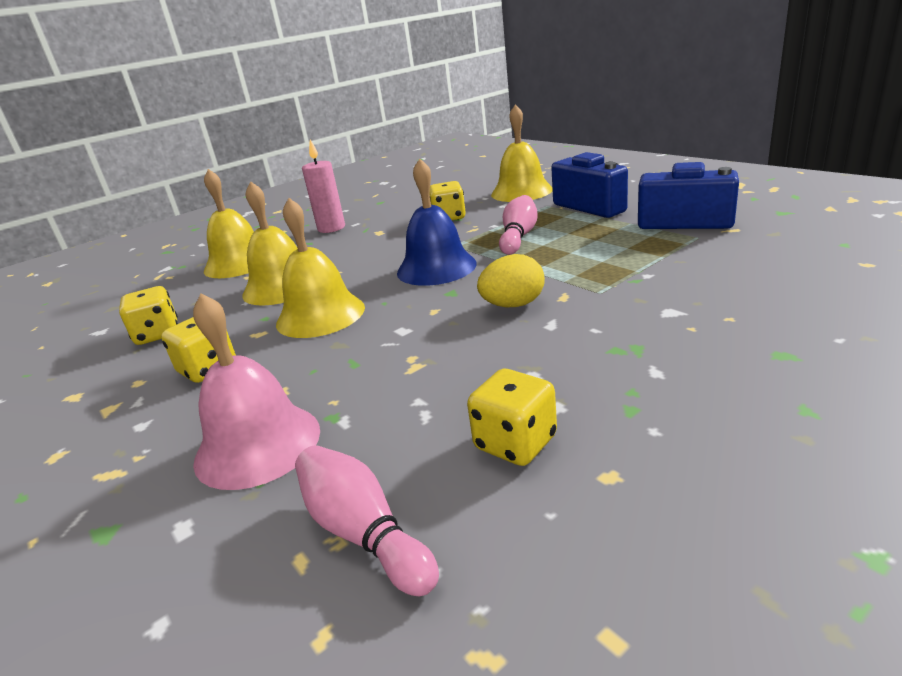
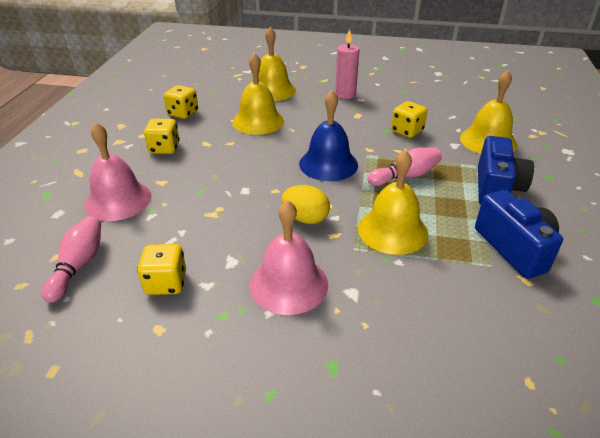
camera: 45 degrees right, 10 degrees up
yellow bell [276,198,365,338] -> yellow bell moved to [358,150,428,255]
none -> pink bell [250,200,328,315]

